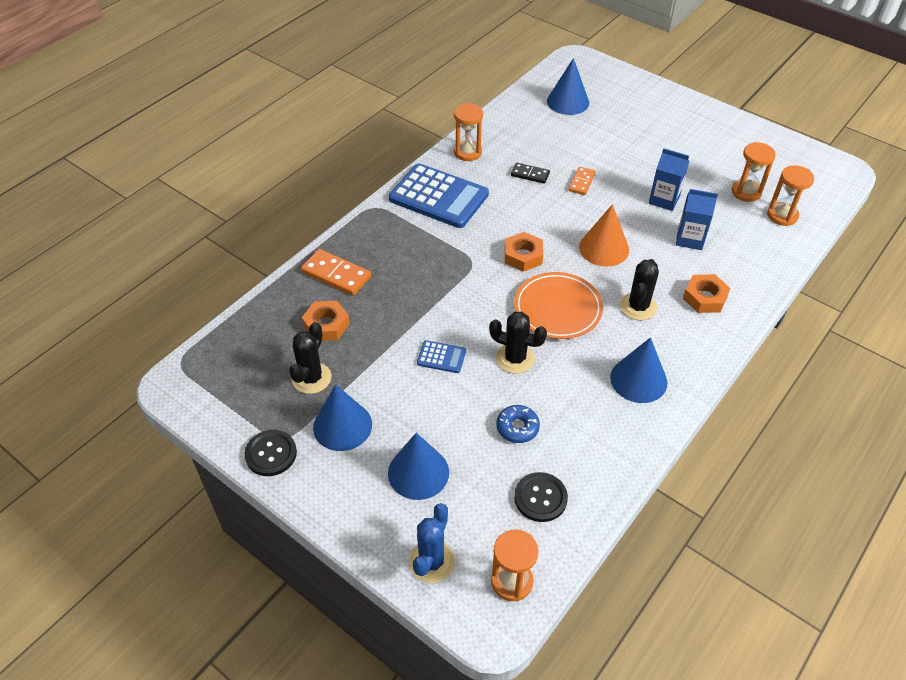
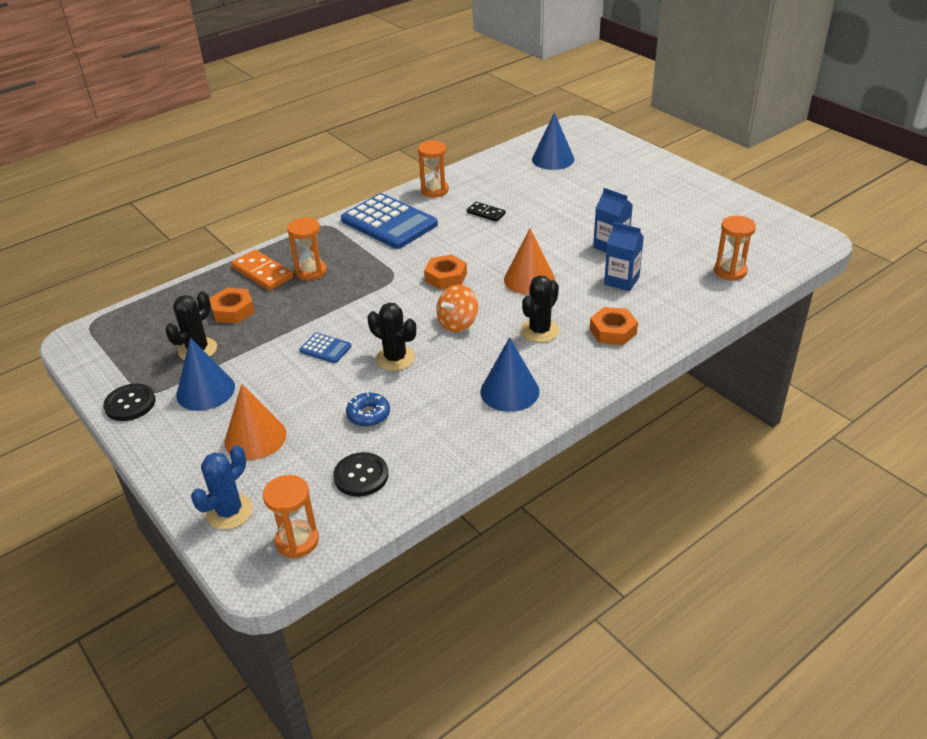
camera: 15 degrees right, 10 degrees down
blue cone [388,433,449,500] -> orange cone [225,384,286,460]
orange plate [514,272,603,339] -> orange spinning top [436,284,478,332]
orange domino [569,167,596,195] -> none
orange hourglass [732,142,776,202] -> orange hourglass moved to [287,217,327,280]

